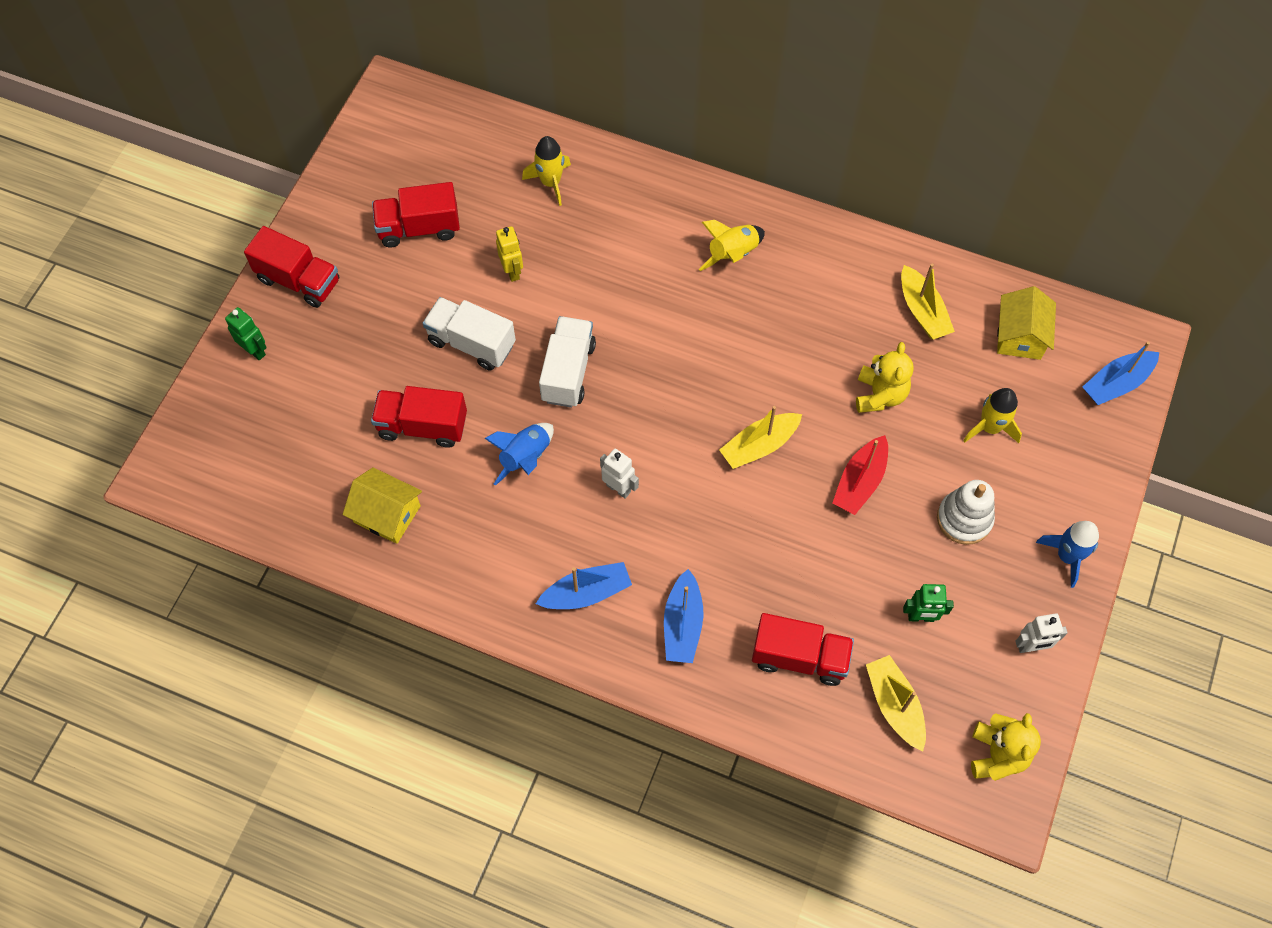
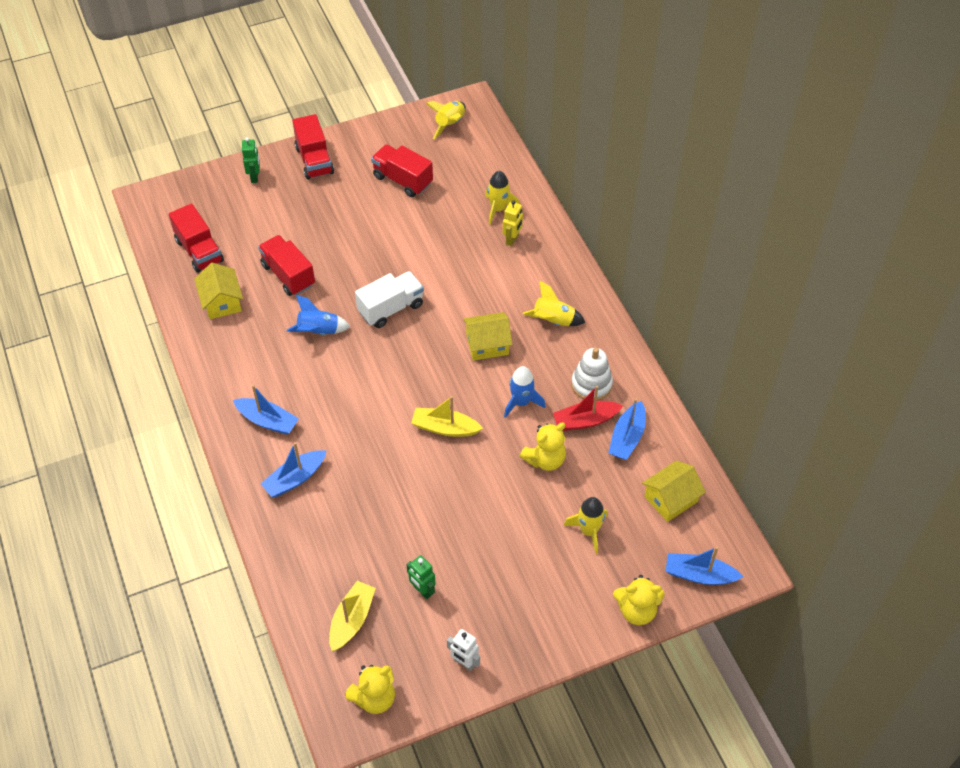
camera: 45 degrees right, 10 degrees down
white truck [423,297,516,371] -> none
yellow robot [496,226,523,282] -> yellow robot moved to [503,200,523,246]
white robot [600,449,639,499] -> none
red truck [752,613,854,686] -> red truck moved to [169,203,224,273]
red boat [832,435,888,515] -> red boat moved to [553,386,623,431]
yellow boat [901,264,955,340] -> blue boat [609,398,646,460]
white stacking toy [937,480,995,545] -> white stacking toy moved to [571,348,613,401]
blue rocket [1036,521,1099,588] -> blue rocket moved to [504,366,546,418]
none -> yellow rocket [426,101,466,139]
none -> yellow house [463,312,513,361]
none -> yellow teddy bear [613,575,664,625]

